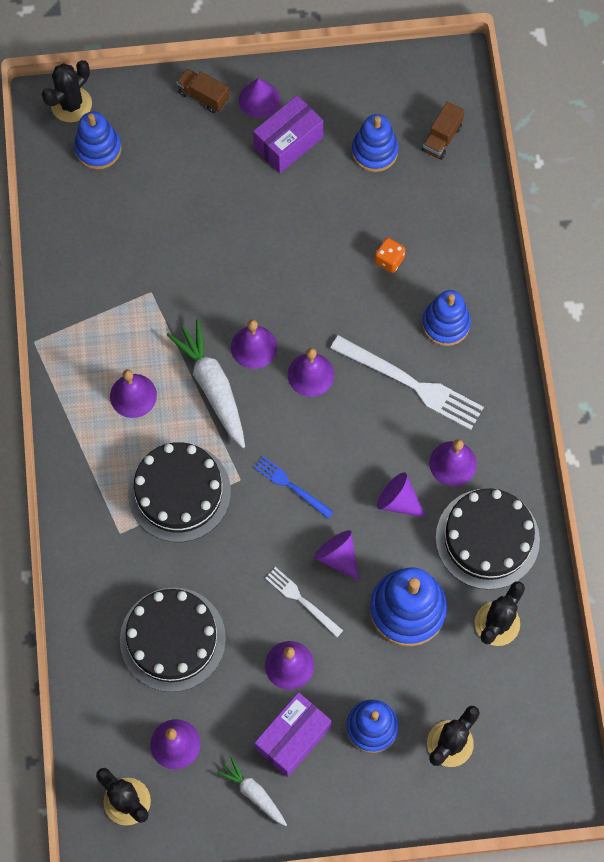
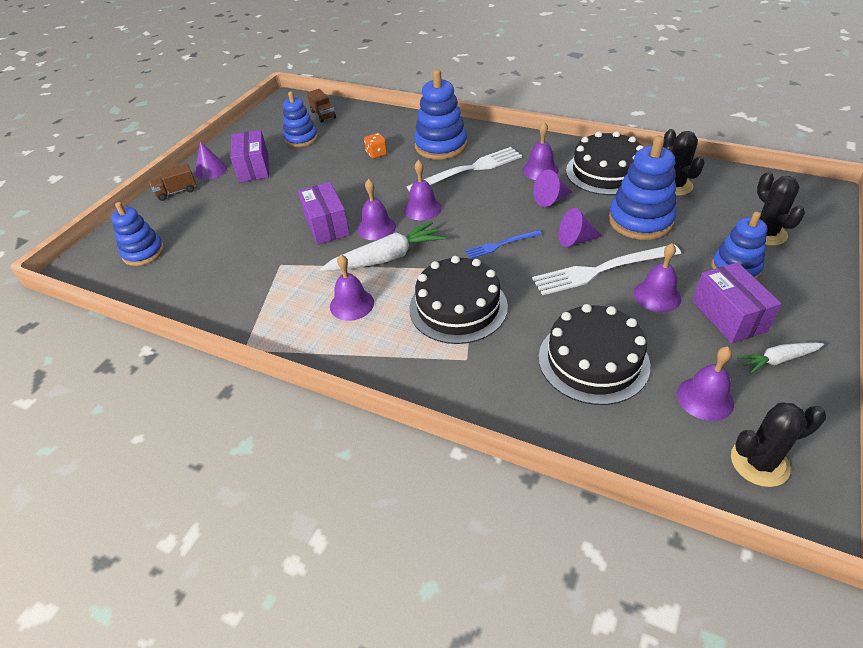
camera: 55 degrees left, 25 degrees down
black cactus [42,60,92,122] -> none
white carrot [167,319,245,448] -> white carrot turned 150 degrees clockwise [320,221,445,271]
white fork [265,567,343,637] -> white fork [532,244,681,295], size x1.81
blue stacking toy [422,290,471,346] -> blue stacking toy [414,69,467,160], size x1.50
none -> purple box [298,182,350,245]

